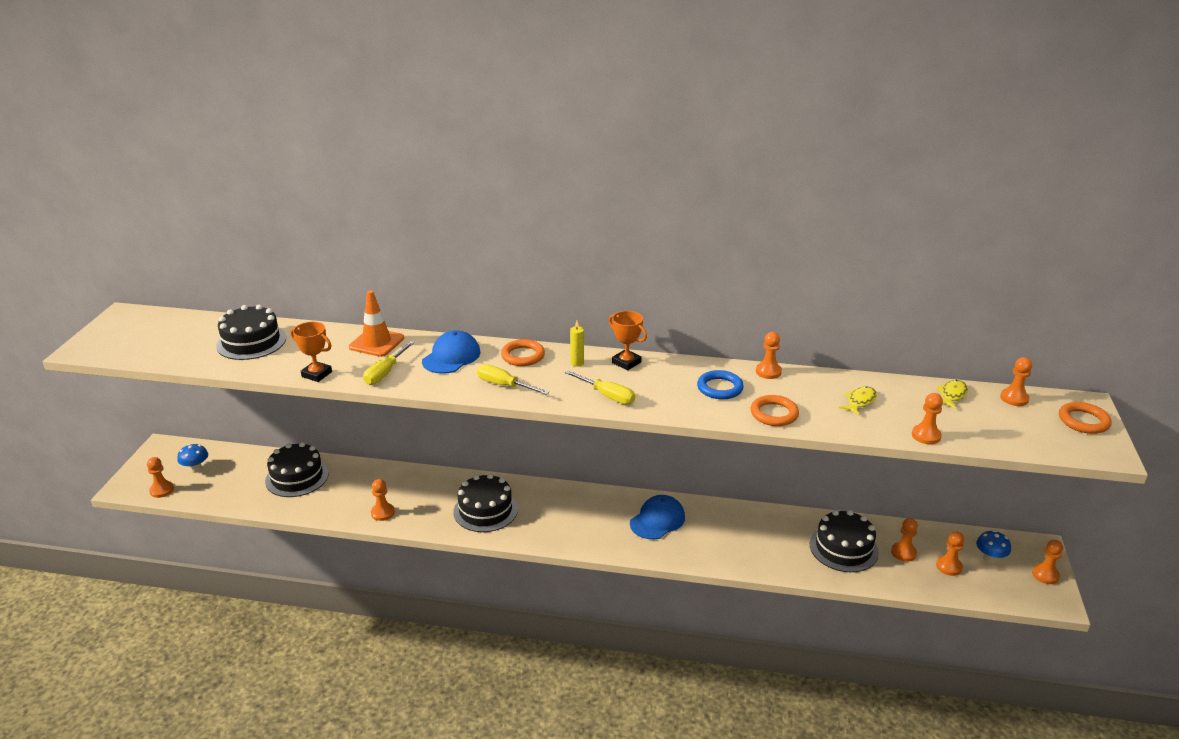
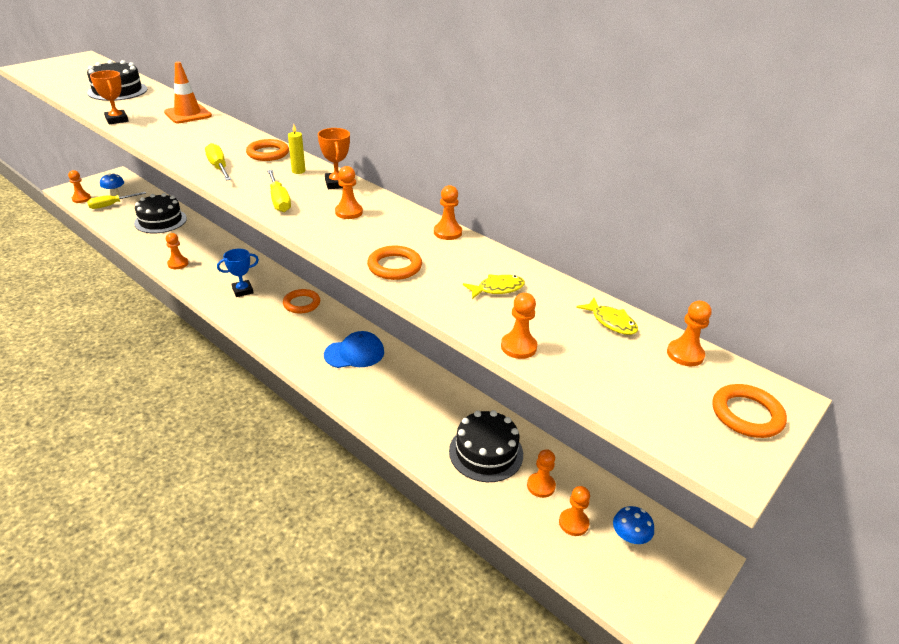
camera: 30 degrees right, 5 degrees up
yellow screwdriver [363,341,415,385] -> yellow screwdriver moved to [87,192,146,209]
blue cap [422,330,480,374] -> none
black cake [453,474,518,532] -> blue trophy [217,249,259,297]
blue ring [697,370,744,399] -> none
yellow fish [936,380,968,409] -> yellow fish turned 75 degrees clockwise [576,298,638,335]
orange pawn [1032,540,1063,584] -> orange pawn moved to [335,166,363,219]
none -> orange ring [283,289,320,314]

